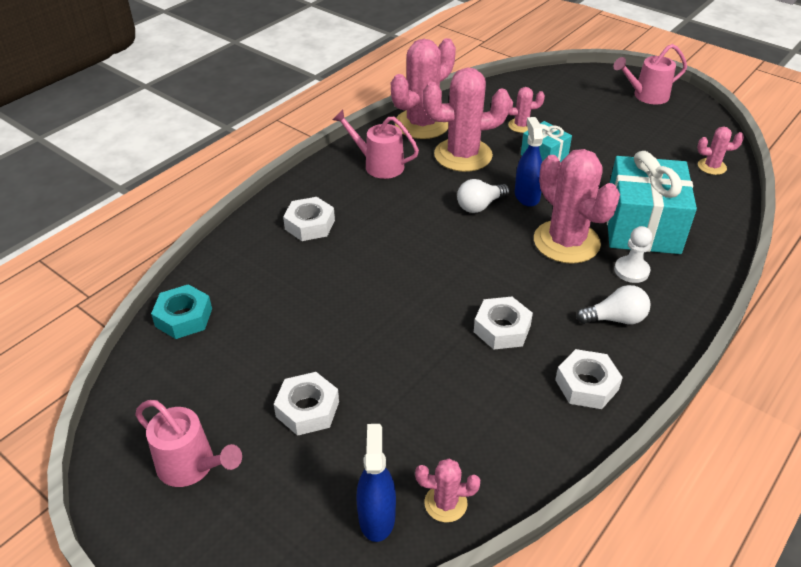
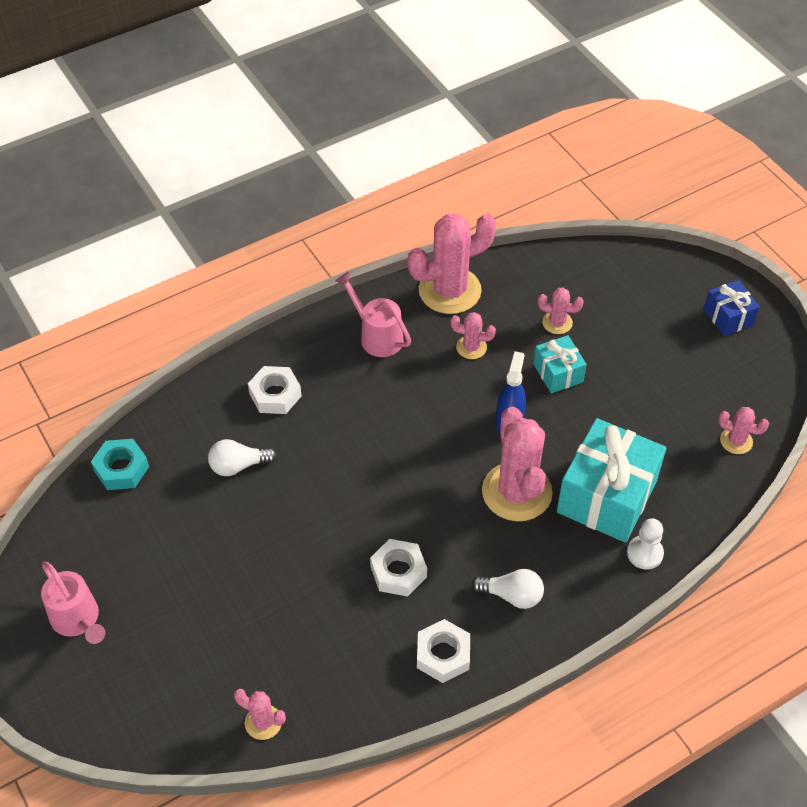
camera: 20 degrees right, 10 degrees up
white nut [274,372,339,436] -> none
blue spray bottle [356,424,396,542] -> none
pink cactus [423,67,511,172] -> pink cactus [450,312,496,359], size x0.47
white light bulb [457,179,510,213] -> white light bulb moved to [208,439,276,476]
pink watering can [613,44,687,104] -> blue gift [703,280,760,336]
white pawn [614,226,652,283] -> white pawn moved to [627,518,664,570]

